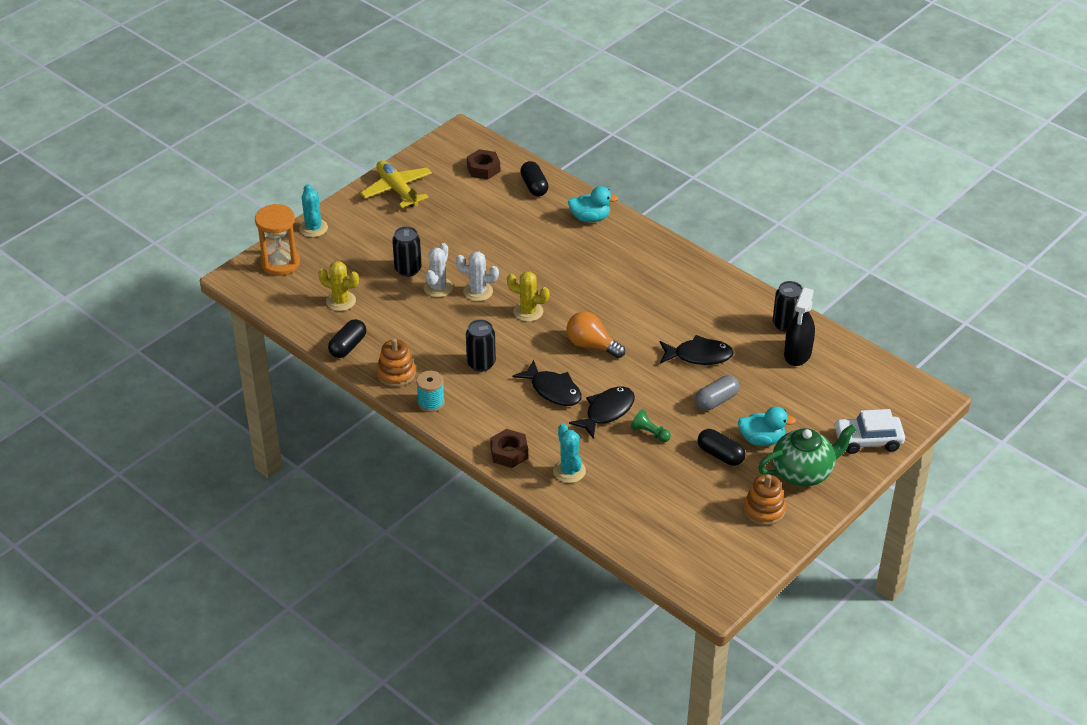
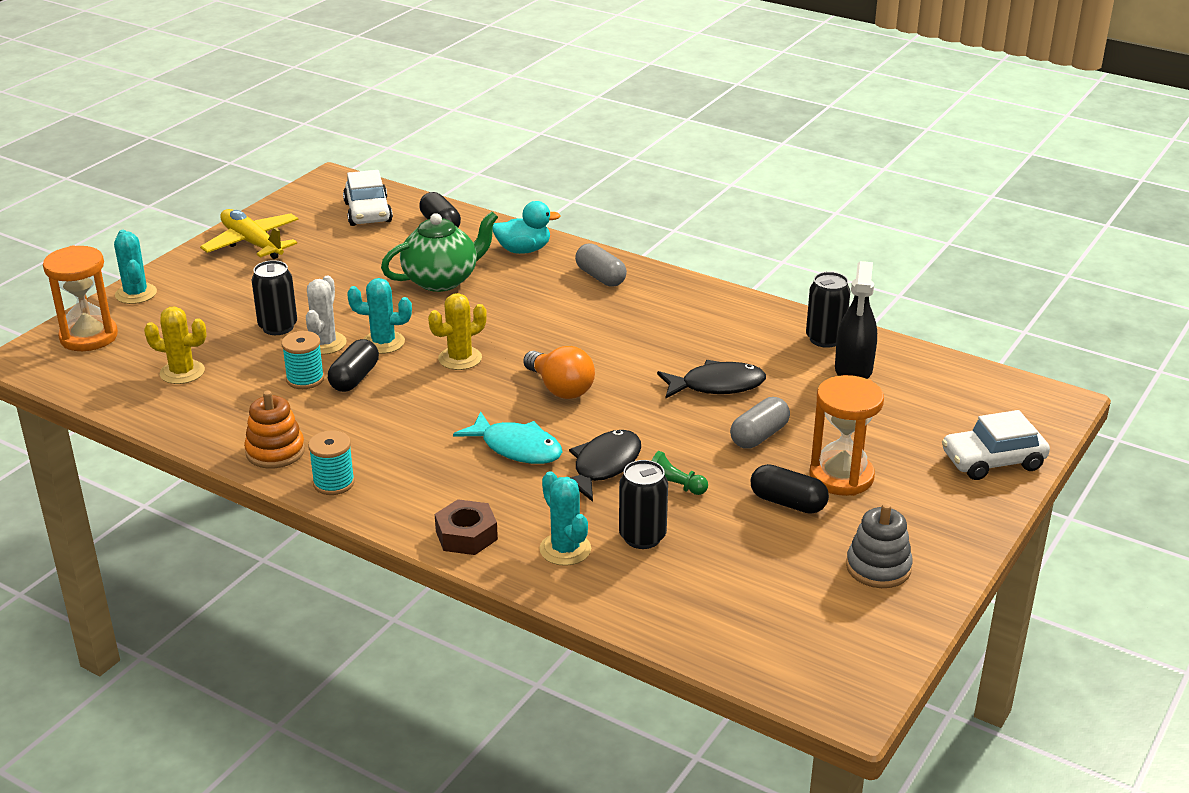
camera: 10 degrees left, 10 degrees down
black capsule [328,319,366,358] -> black capsule moved to [328,339,379,392]
white cactus [456,251,499,301] -> turquoise cactus [347,278,412,354]
black can [466,319,496,372] -> black can moved to [619,460,668,549]
brown nut [467,149,500,179] -> white car [343,170,393,226]
yellow cactus [507,271,550,322] -> yellow cactus turned 45 degrees counterclockwise [428,293,487,370]
black fish [513,360,582,406] -> turquoise fish [453,411,563,464]
orange light bulb [566,311,625,358] -> orange light bulb turned 150 degrees counterclockwise [523,346,595,399]
turquoise duck [738,407,796,446] -> orange hourglass [810,375,884,496]
orange stacking toy [744,474,786,525] -> grey stacking toy [846,503,913,588]
green teapot [758,424,857,486] -> green teapot moved to [381,211,498,292]
none -> turquoise spool [281,331,324,389]
none -> grey capsule [575,243,627,287]

